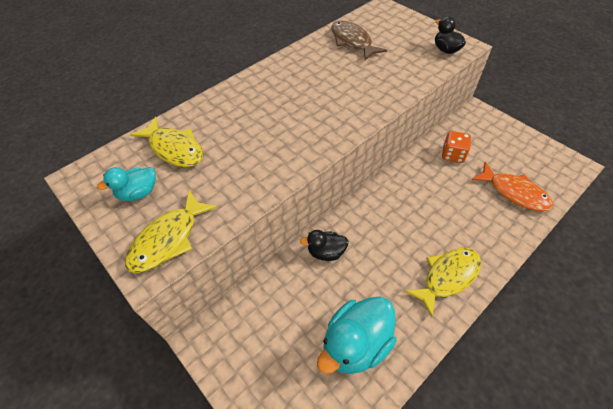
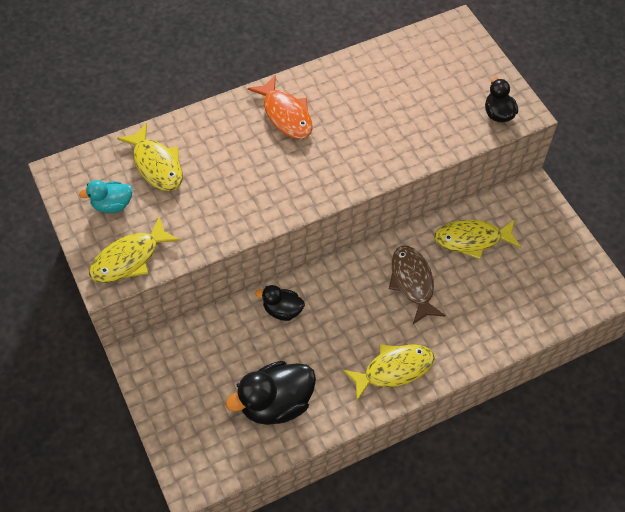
camera: 15 degrees right, 5 degrees up
turquoise duck [317,296,397,374] -> black duck [226,361,316,425]
brown fish [331,20,387,61] -> brown fish moved to [389,246,446,324]
orange dice [442,131,471,163] -> yellow fish [434,219,521,259]
orange fish [471,162,553,211] -> orange fish moved to [247,75,313,139]

